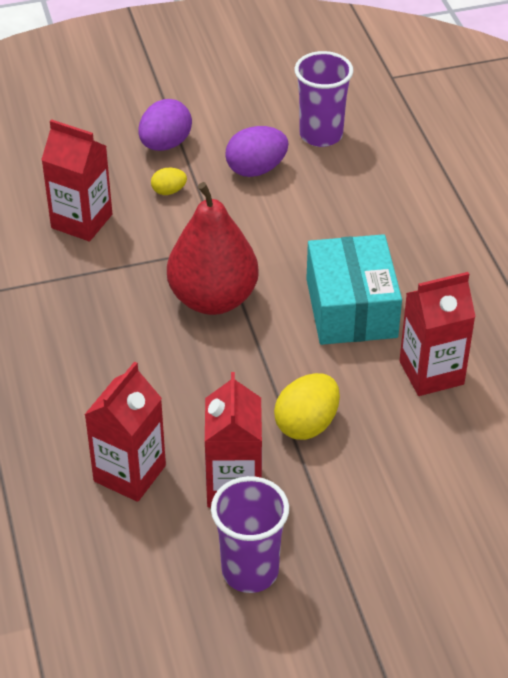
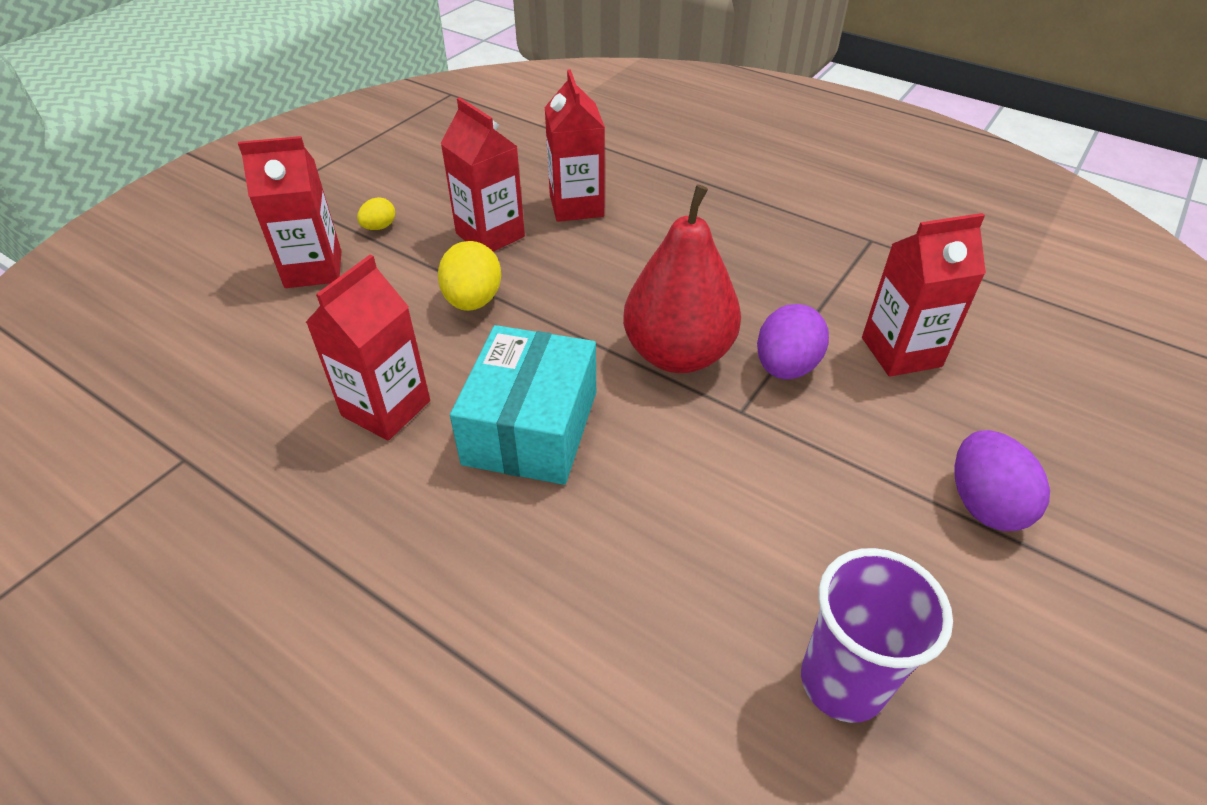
camera: 140 degrees right, 0 degrees up
yellow egg [151,168,187,195] -> yellow egg moved to [357,197,395,230]
purple cup [211,476,289,593] -> none
purple egg [225,126,288,177] -> purple egg moved to [757,304,829,379]
turquoise box [306,234,402,345] -> turquoise box turned 60 degrees clockwise [450,325,596,485]
none -> red carton [238,136,341,288]

